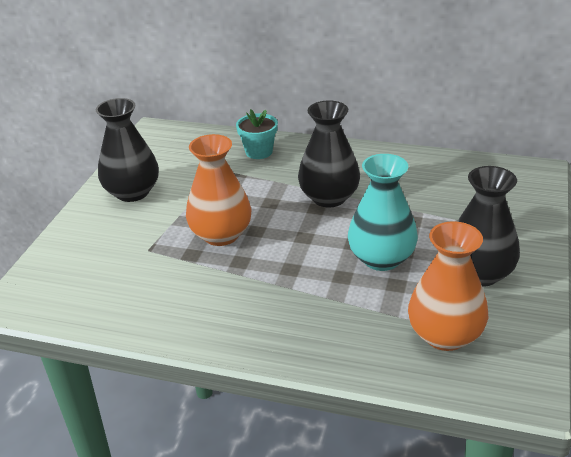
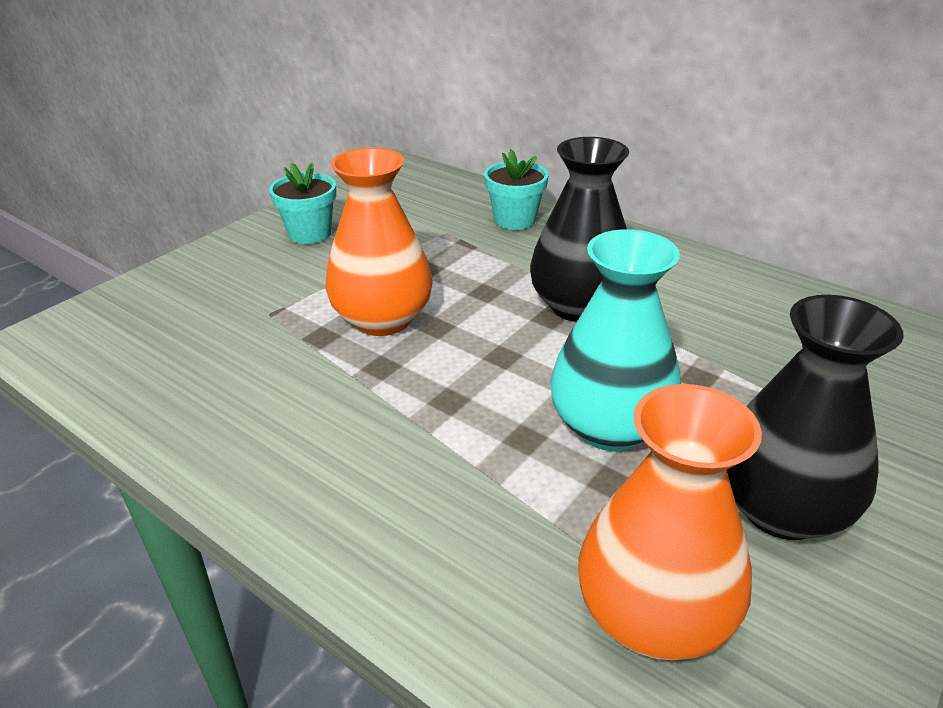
camera: 20 degrees right, 0 degrees up
black vase [96,98,159,202] -> turquoise flower pot [269,162,336,244]

